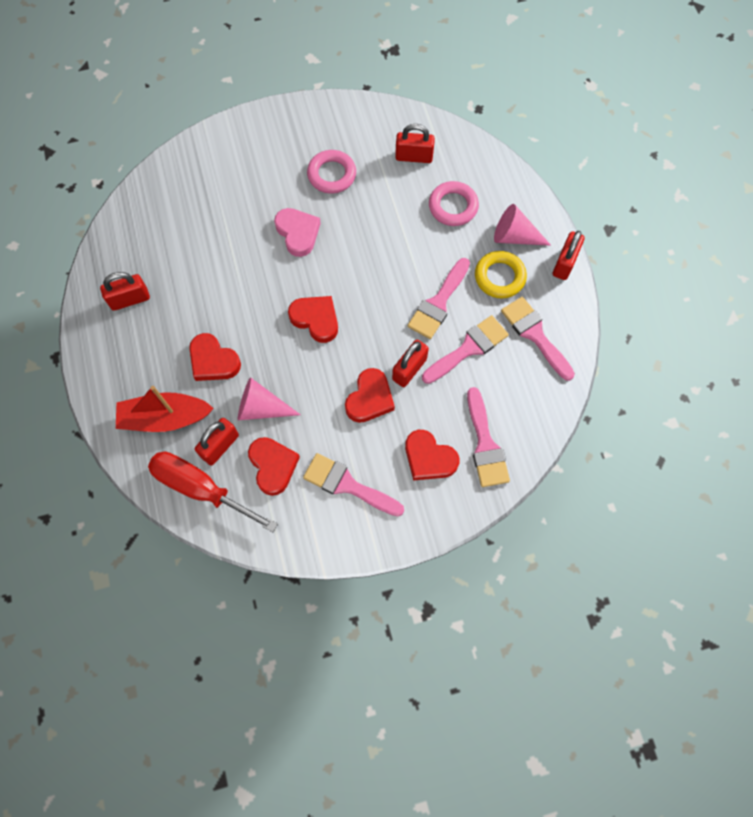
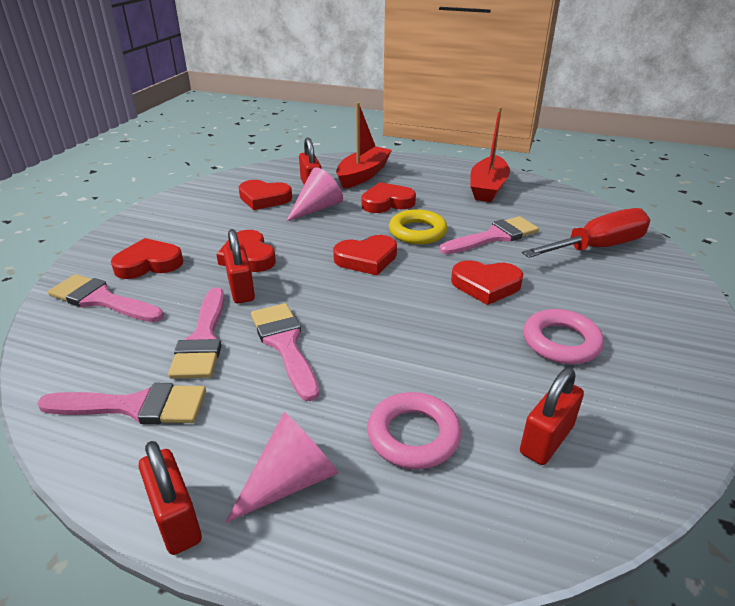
camera: 125 degrees right, 35 degrees down
red padlock [100,272,150,311] -> red boat [470,107,510,202]
red screwdriver [148,452,278,532] -> red screwdriver moved to [522,208,650,258]
pink heart [274,208,321,257] -> red heart [451,260,523,305]
pink brush [303,453,404,516] -> pink brush moved to [440,216,539,254]
yellow ring [475,251,527,298] -> yellow ring moved to [389,209,447,244]

